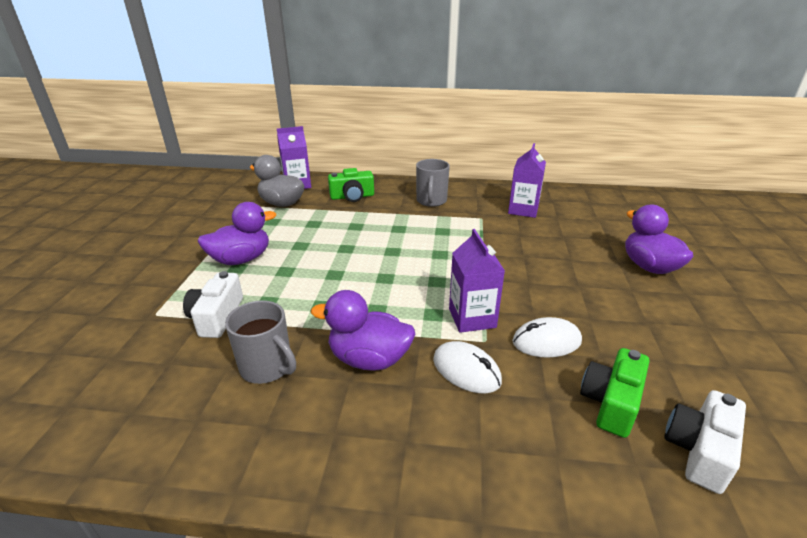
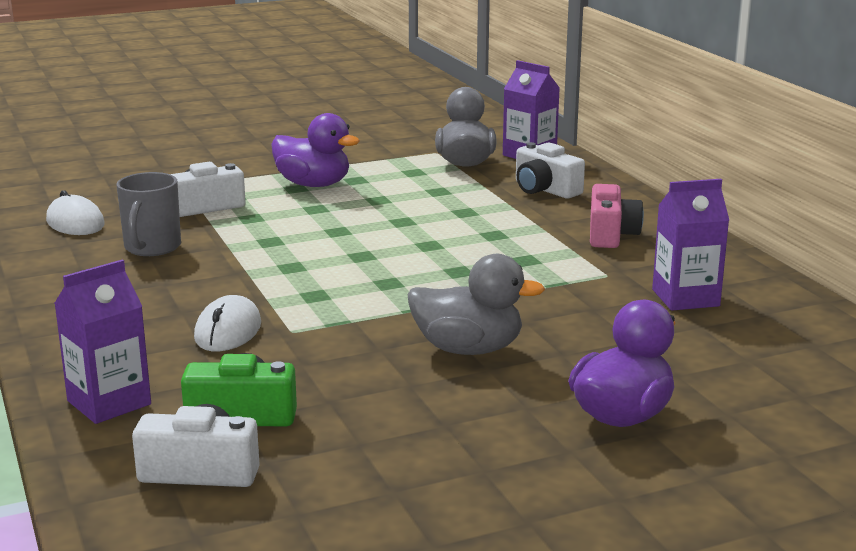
camera: 60 degrees right, 10 degrees down
purple duck [311,290,415,371] -> none
green camera [328,168,374,202] -> white camera [516,142,585,199]
grey mug [416,159,450,207] -> pink camera [590,184,644,248]
purple carton [449,229,505,333] -> purple carton moved to [54,260,151,424]
white mouse [512,317,582,358] -> white mouse moved to [46,190,105,235]
none -> grey duck [408,254,545,355]

